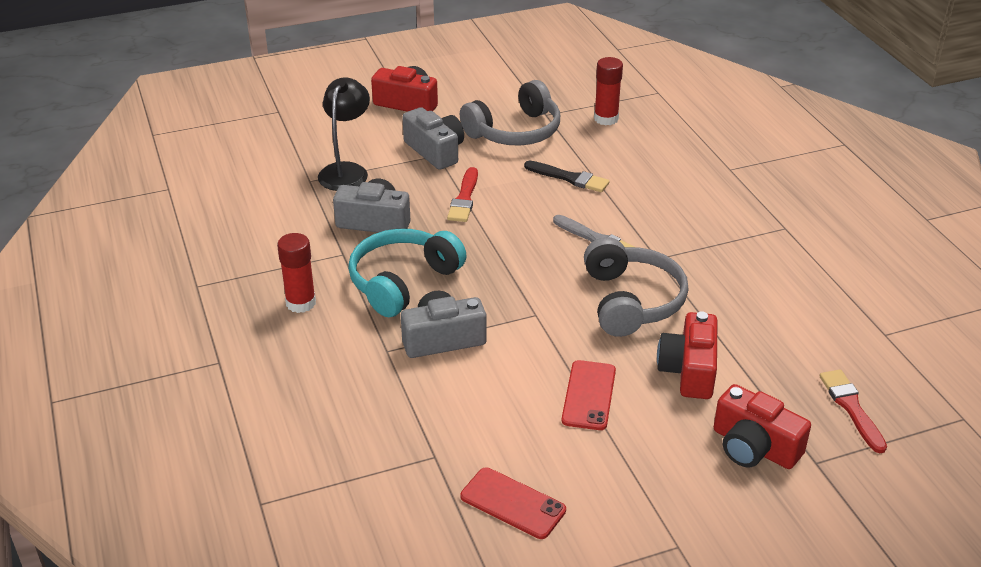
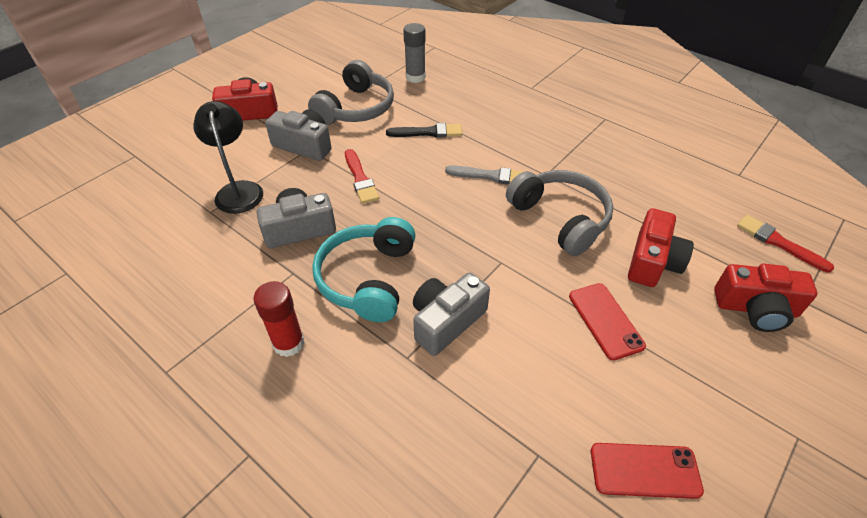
camera: 30 degrees left, 10 degrees up
red glue stick [594,57,623,126] -> grey glue stick [403,23,426,83]
red camera [657,311,718,399] -> red camera turned 135 degrees counterclockwise [628,208,694,287]

